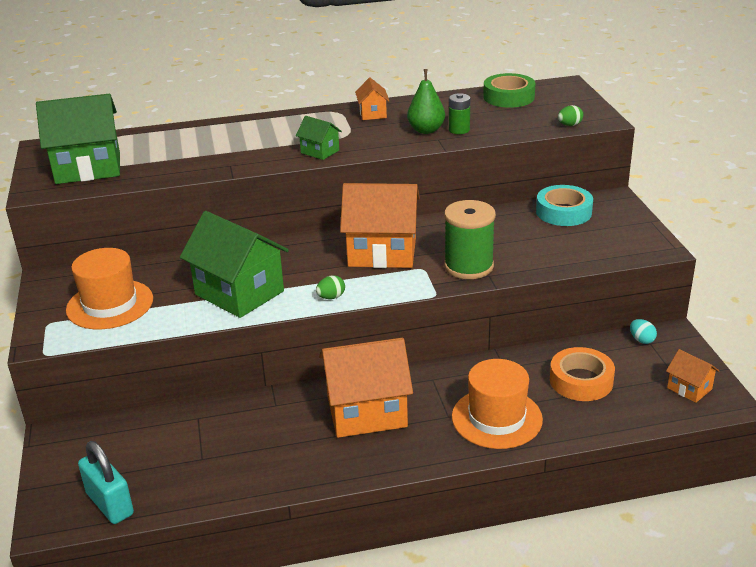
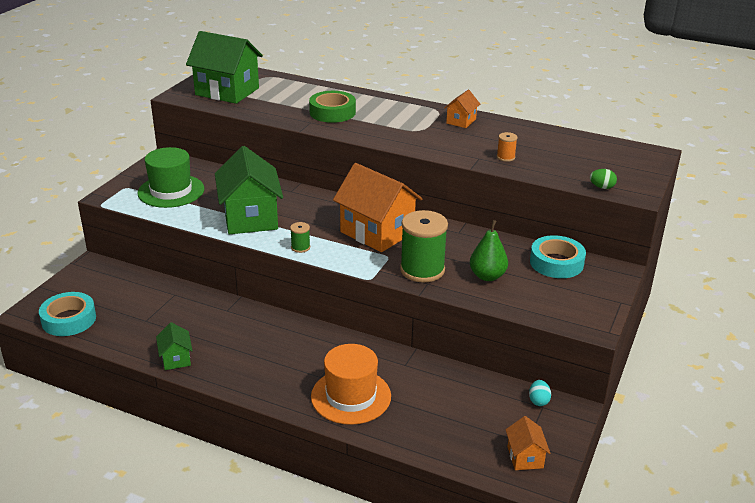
camera: 35 degrees right, 0 degrees up
orange hat [66,248,153,329] -> green hat [137,147,204,208]
turquoise padlock [78,441,134,524] -> turquoise tape [39,292,96,336]
green house [296,116,342,160] -> green house moved to [156,322,193,370]
green egg [316,276,345,299] -> green spool [290,222,310,253]
orange house [319,338,413,438] -> none
green pear [407,69,445,134] -> green pear moved to [470,220,508,281]
green battery [449,93,470,134] -> orange spool [497,132,518,162]
green tape [483,73,536,108] -> green tape moved to [309,91,356,123]
orange tape [550,347,615,401] -> none

